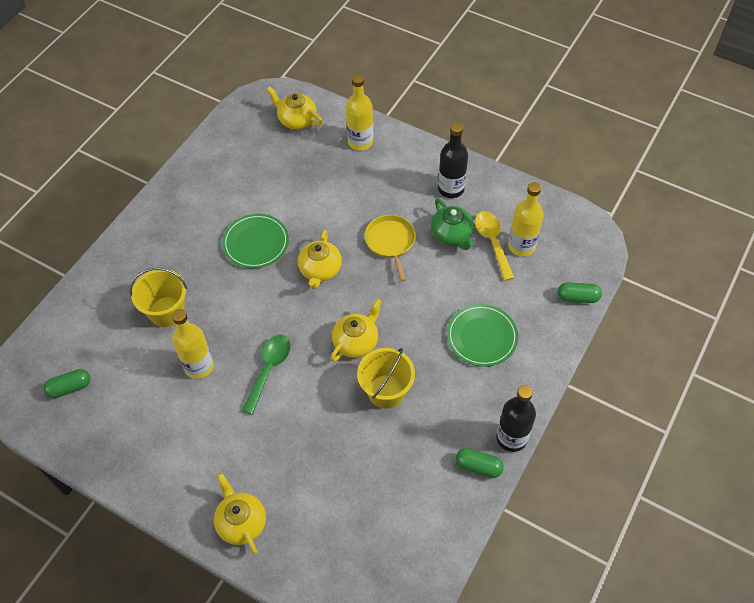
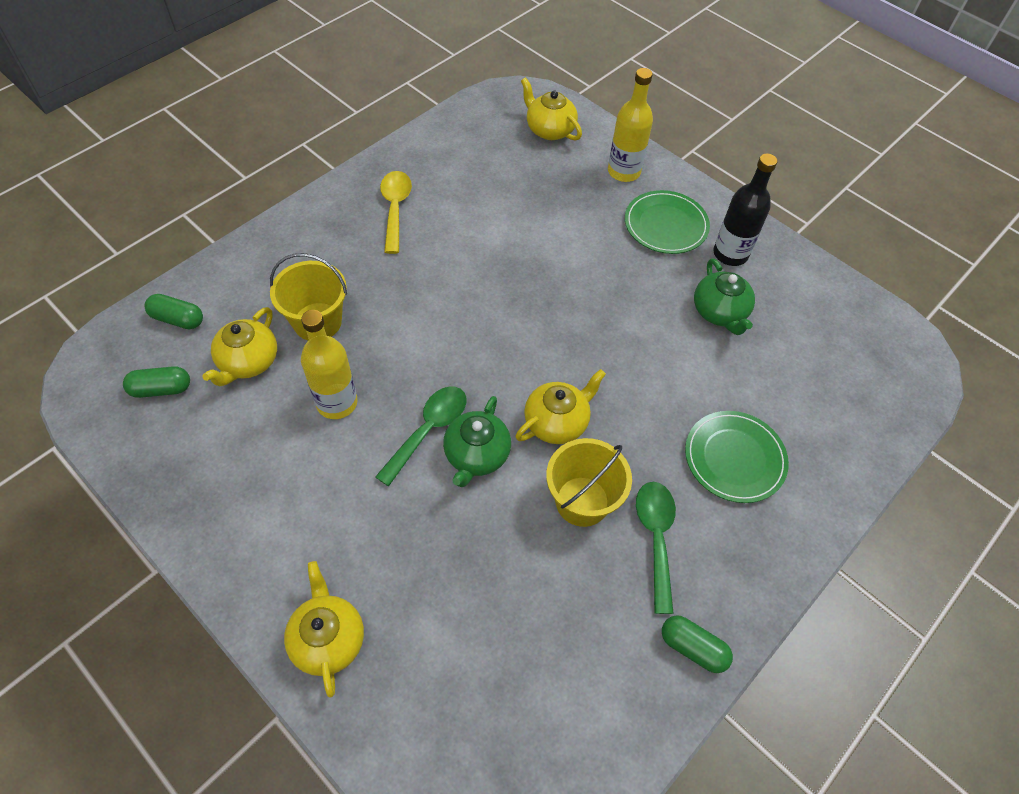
camera: 10 degrees right, 0 degrees up
green plate [222,214,289,268] -> green plate moved to [625,190,710,254]
yellow teapot [298,230,342,289] -> yellow teapot moved to [202,307,277,386]
yellow pan [365,215,416,282] -> none
yellow spoon [475,211,514,281] -> yellow spoon moved to [380,171,412,254]
black bottle [496,385,536,452] -> none
yellow bottle [508,182,543,256] -> none
green capsule [558,282,602,303] -> green capsule moved to [145,294,203,329]
none -> green teapot [443,396,511,487]
none -> green spoon [636,482,676,614]

